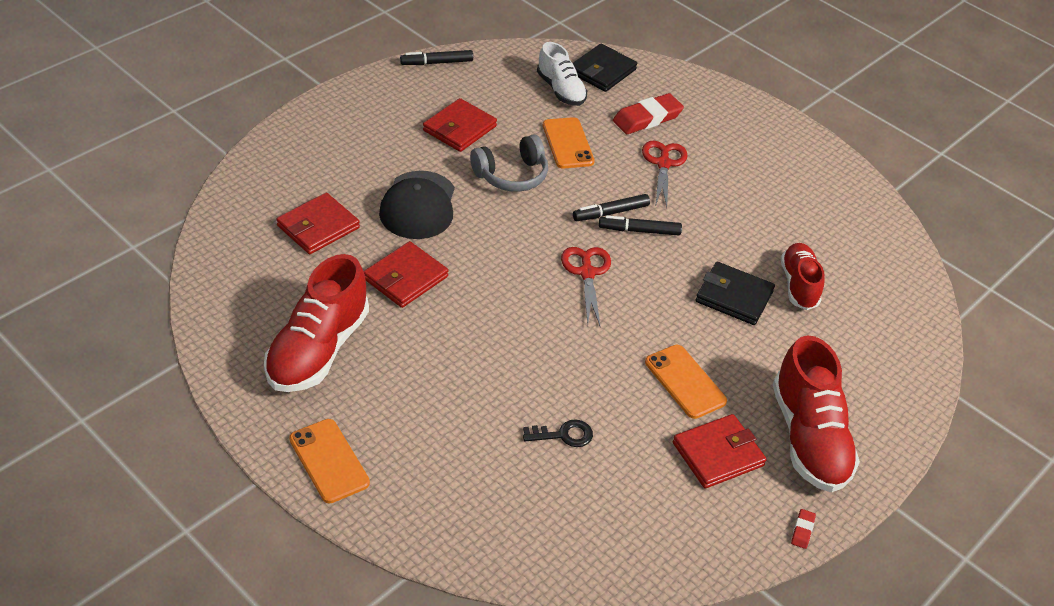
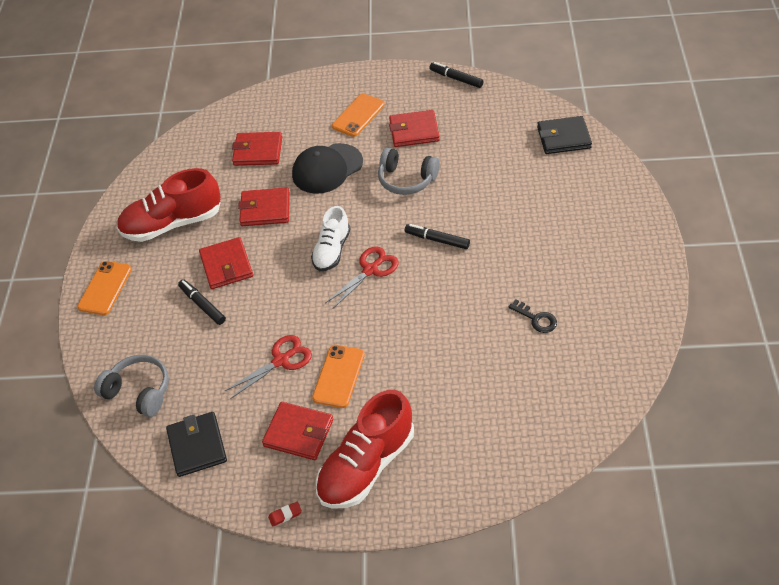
camera: 55 degrees right, 5 degrees up
black key [523,419,593,447] -> black key moved to [508,299,557,333]
white shoe [537,42,587,106] -> white shoe moved to [311,206,351,271]
orange phone [543,117,595,169] -> orange phone moved to [332,93,385,137]
black marker [599,215,682,236] -> black marker moved to [178,279,226,325]
red eraser [613,93,684,134] -> none
red scissors [642,141,688,207] -> red scissors moved to [225,335,312,399]
black wallet [696,262,775,325] -> black wallet moved to [166,412,227,477]
red shoe [781,243,825,310] -> none
none -> grey headphones [94,355,169,417]
none -> red wallet [199,237,253,289]

